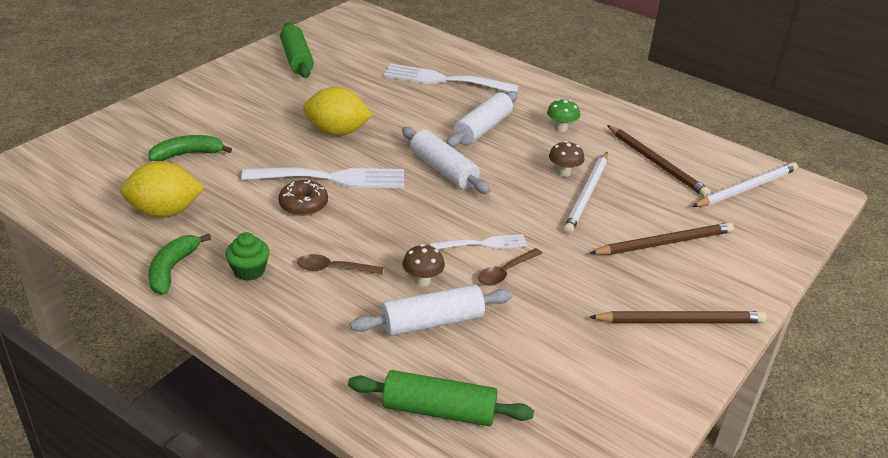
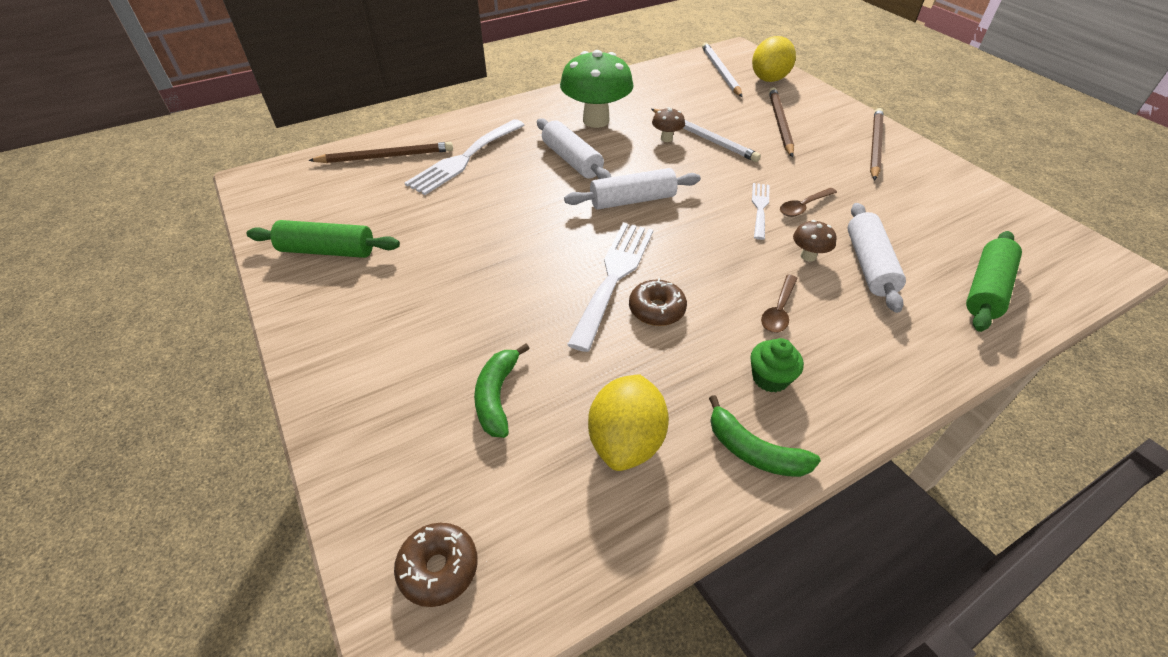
camera: 65 degrees left, 10 degrees up
yellow lemon [303,87,373,136] -> yellow lemon moved to [752,36,796,82]
brown spoon [478,248,543,286] -> brown spoon turned 75 degrees clockwise [780,188,837,217]
green mushroom [547,99,580,132] -> green mushroom [560,50,634,128], size x2.25
brown pencil [607,125,711,197] -> brown pencil moved to [308,142,453,163]
none -> brown donut [394,523,478,607]

